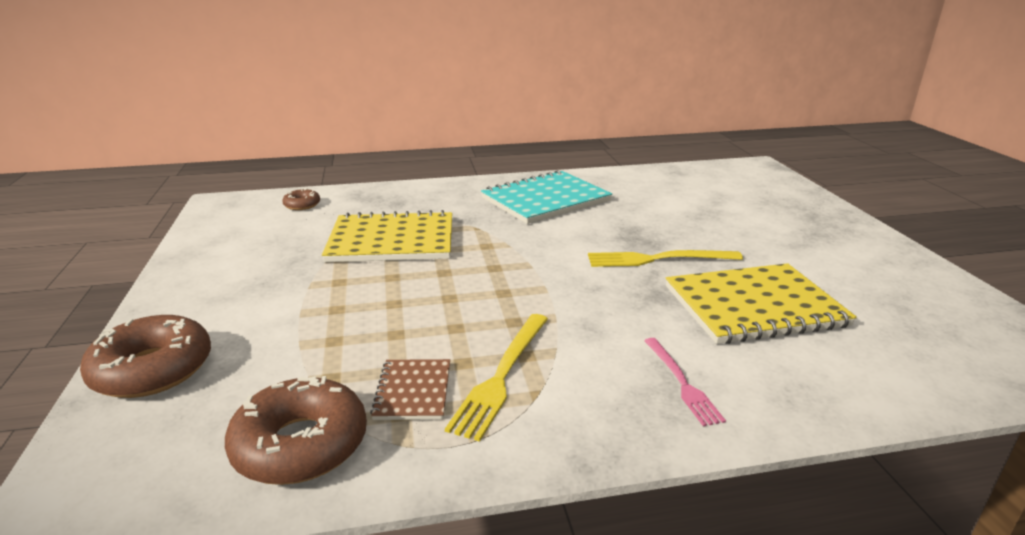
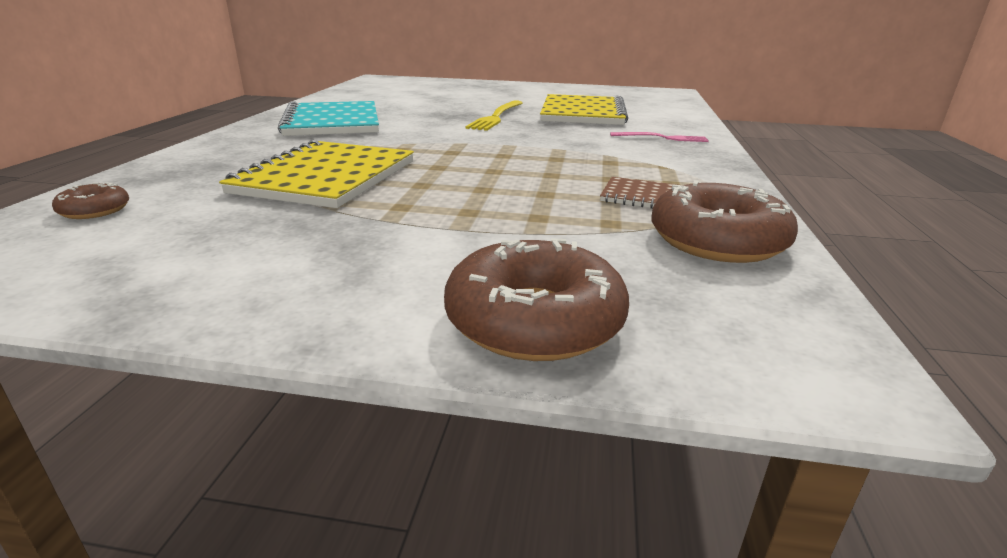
camera: 70 degrees left, 0 degrees up
yellow fork [445,314,548,442] -> none

